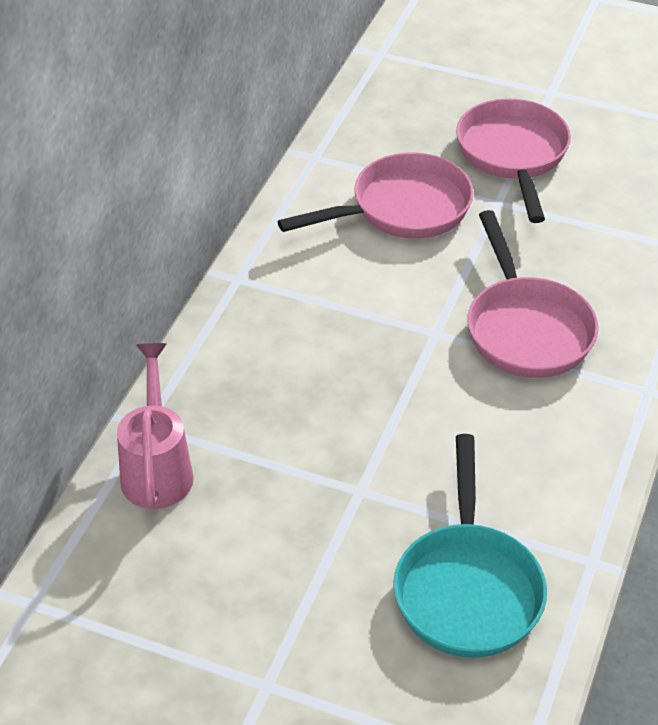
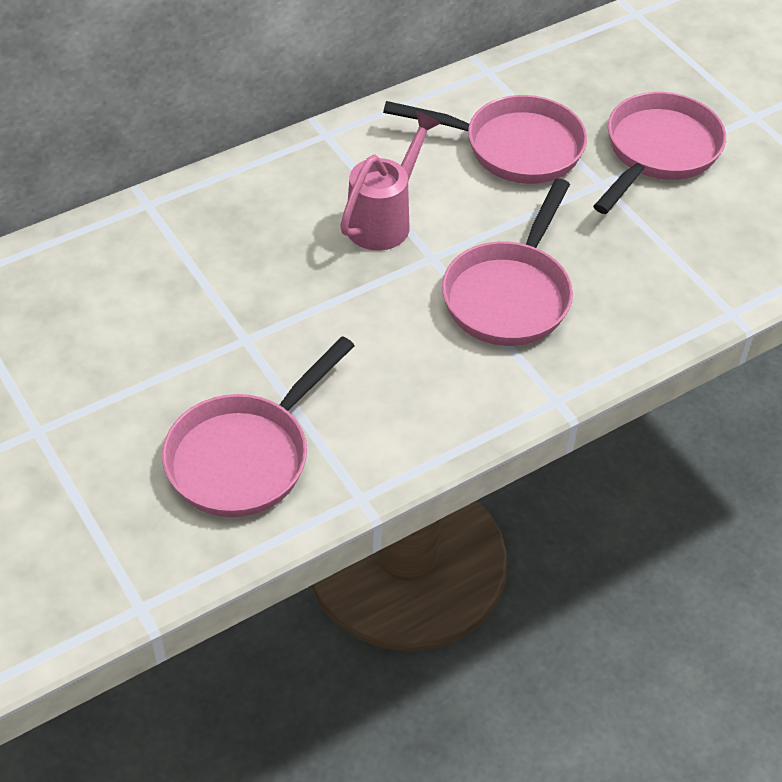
camera: 35 degrees right, 5 degrees up
pink watering can [117,343,194,509] -> pink watering can moved to [340,111,441,251]
turquoise pan [393,434,547,658] -> pink pan [162,336,355,517]

